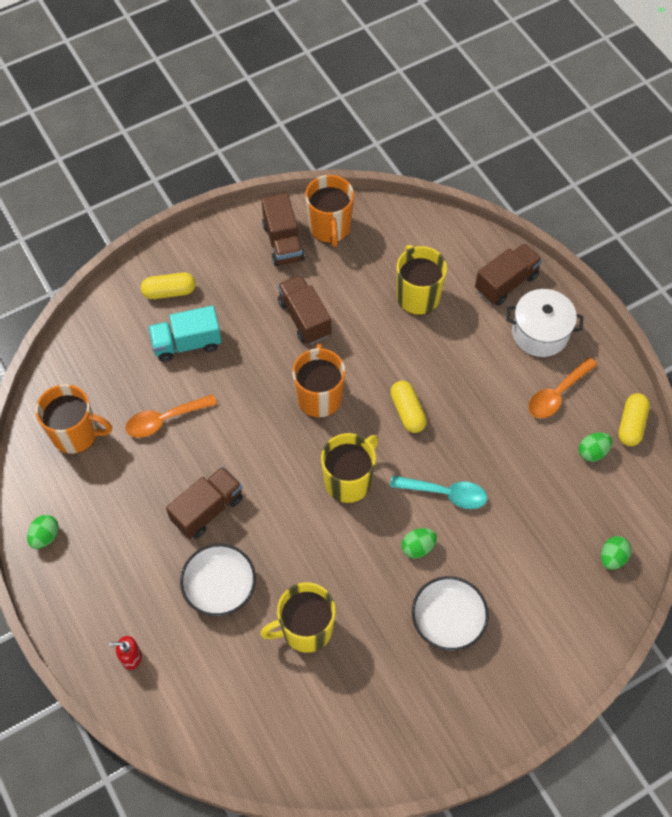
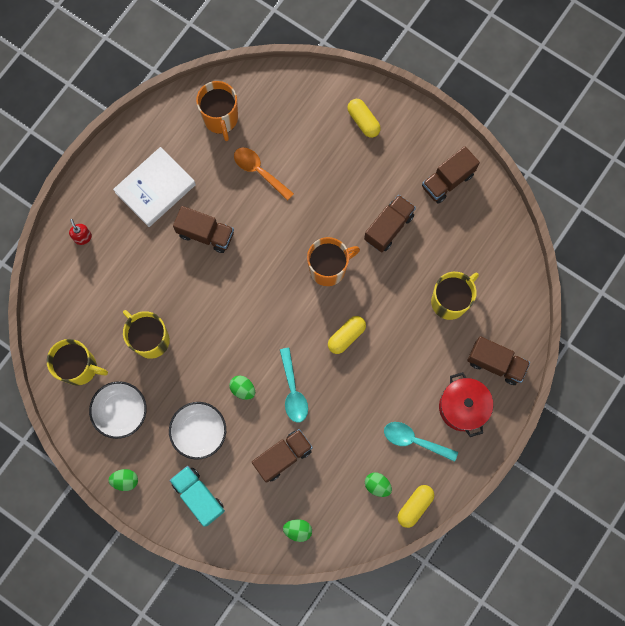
camera: 65 degrees right, 15 degrees up
green egg [27,515,59,549] -> green egg moved to [108,469,138,491]
turquoise truck [148,306,222,362] -> turquoise truck moved to [169,466,225,527]
white bowl [180,544,256,616] -> white bowl moved to [89,381,147,439]
orange mug [305,175,354,247] -> none
yellow mug [321,433,378,503] -> yellow mug moved to [47,339,108,386]
white pot [506,289,583,357] -> red pot [439,372,493,437]
orange spoon [528,357,597,418] -> turquoise spoon [384,422,458,462]
yellow capsule [618,393,650,446] -> yellow capsule turned 45 degrees counterclockwise [397,485,434,528]
none -> white book [113,147,196,227]
none -> brown truck [252,429,313,483]

